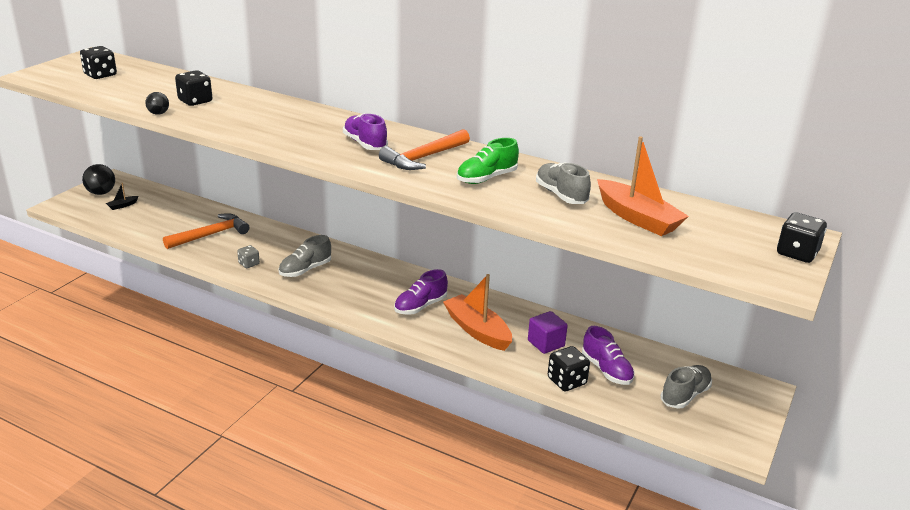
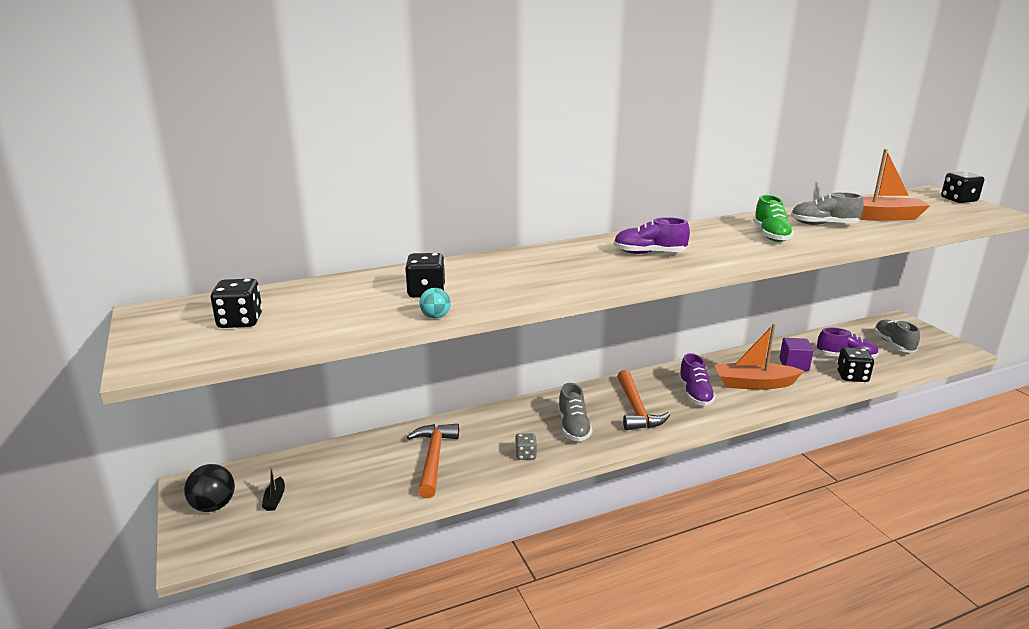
camera: 50 degrees left, 5 degrees down
black ball [145,92,169,115] -> turquoise ball [419,288,451,319]
orange hammer [379,129,470,170] -> orange hammer moved to [617,370,670,430]

